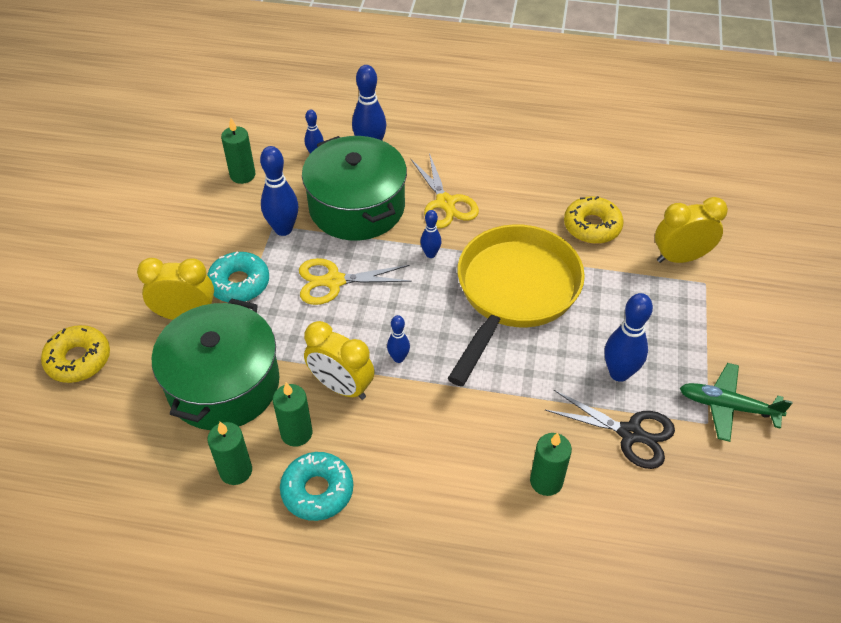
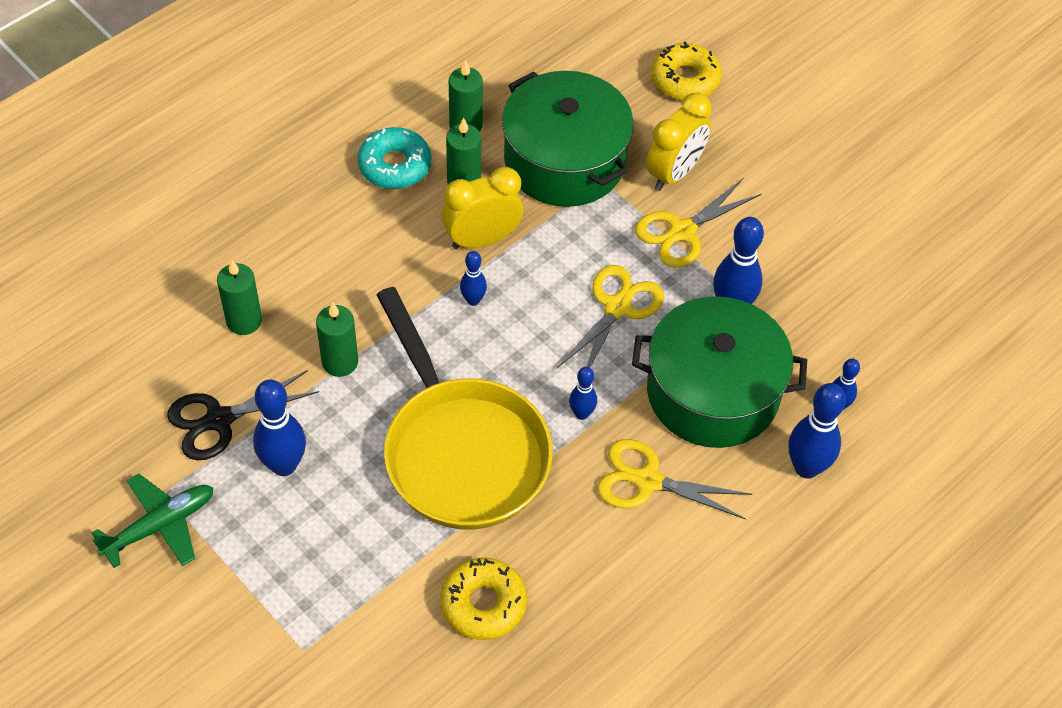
camera: 125 degrees right, 5 degrees up
turquoise donut [207,251,269,302] -> yellow scissors [635,179,762,268]
green candle [221,118,255,184] -> green candle moved to [316,302,358,377]
yellow clock [655,197,728,263] -> none

